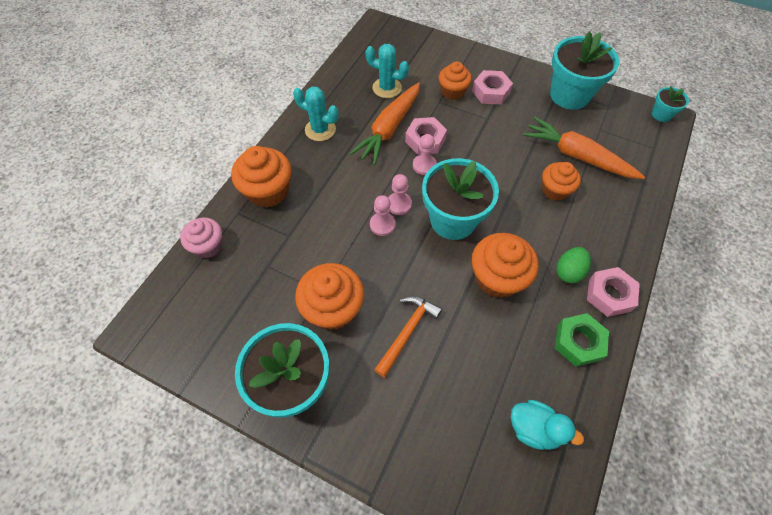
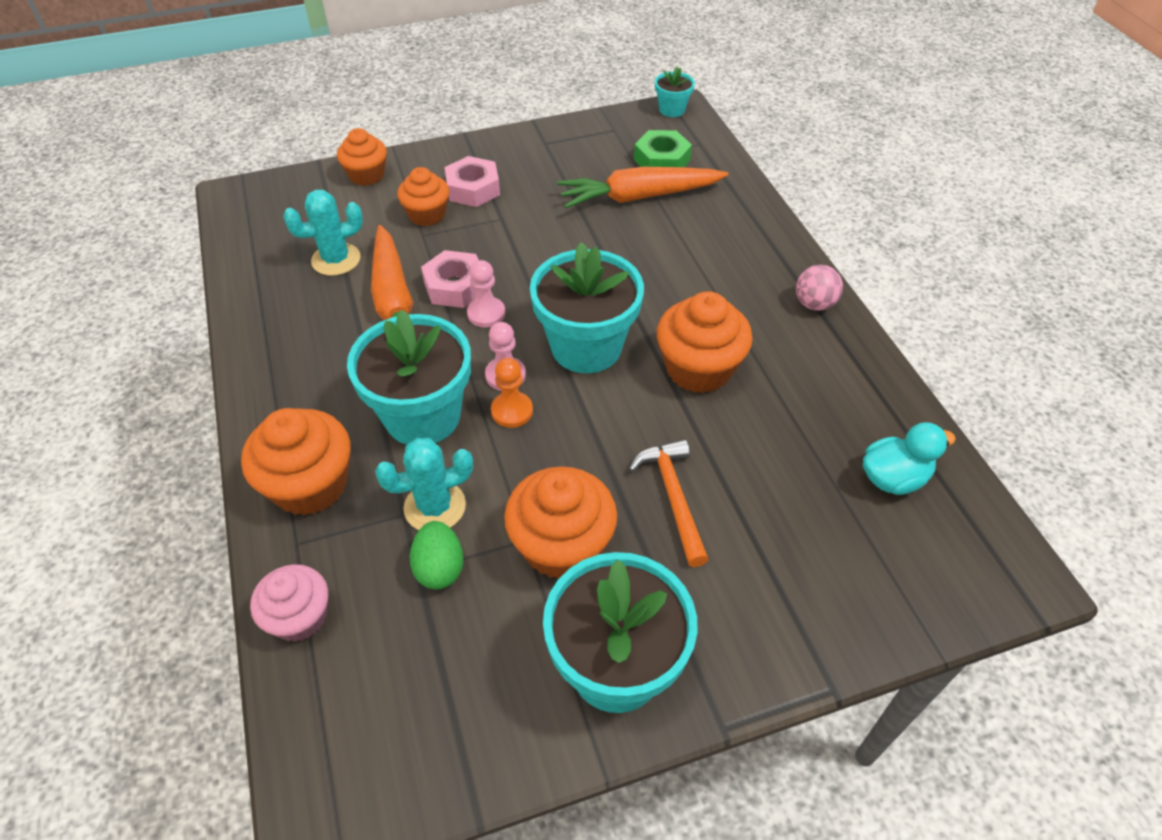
camera: 45 degrees left, 10 degrees down
turquoise cactus [293,87,339,141] -> turquoise cactus moved to [375,438,473,530]
pink pawn [370,195,396,236] -> orange pawn [491,358,533,428]
orange cupcake [542,162,581,201] -> orange cupcake moved to [337,128,387,186]
turquoise flower pot [550,31,619,110] -> turquoise flower pot moved to [347,310,471,445]
green nut [555,313,609,367] -> green nut moved to [634,130,692,167]
green egg [557,247,591,283] -> green egg moved to [410,521,463,589]
pink nut [587,267,640,317] -> pink ball [796,265,843,311]

